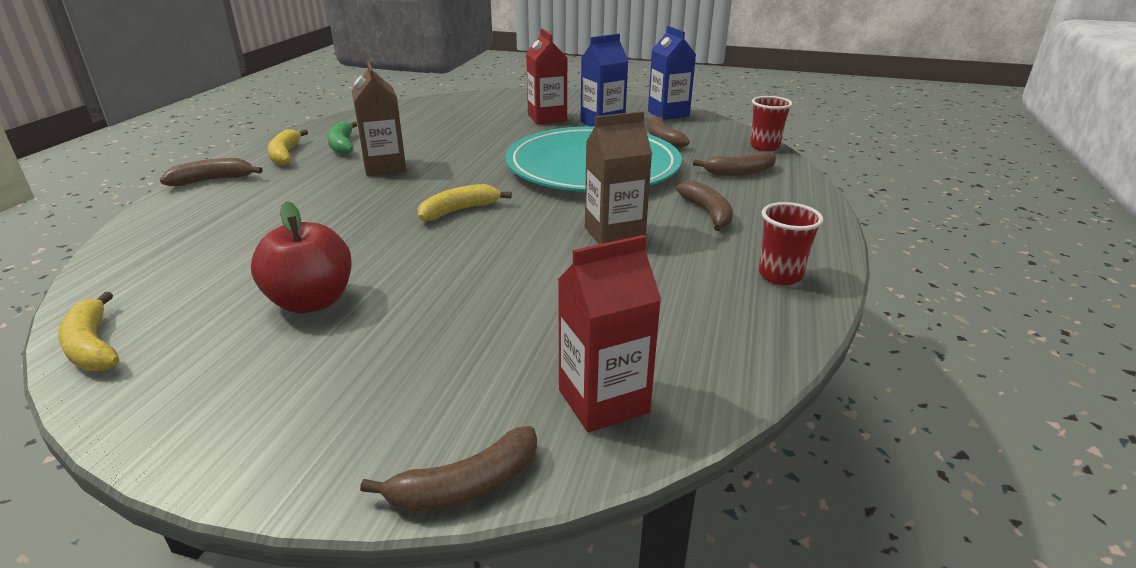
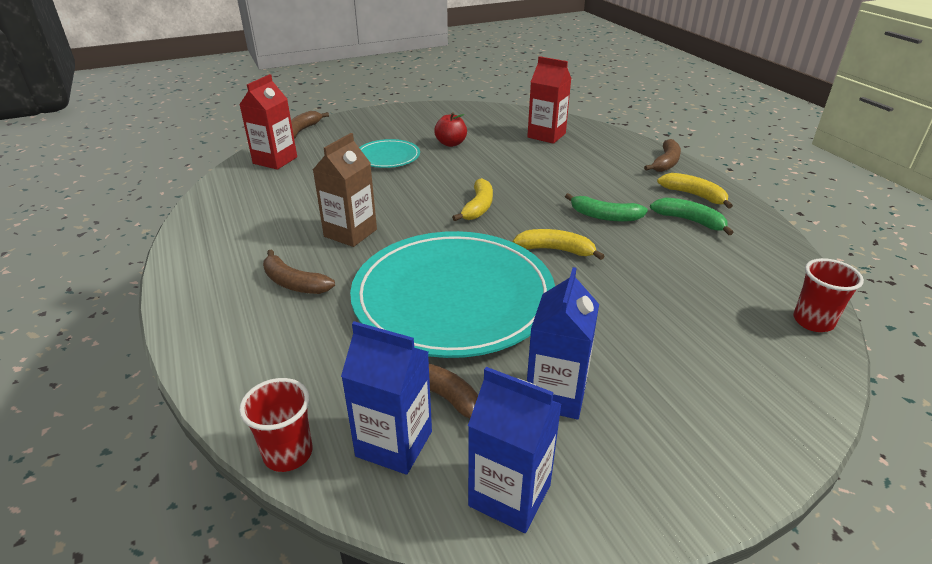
camera: 140 degrees right, 5 degrees up
yellow banana [58,292,119,371] -> yellow banana moved to [513,229,604,260]
red apple [251,201,352,313] -> red apple [434,112,467,147], size x0.66
brown carton [352,61,406,176] -> green banana [565,193,648,222]
red carton [526,29,567,124] -> red carton moved to [527,56,572,144]
brown banana [693,151,776,176] -> none
red cup [759,202,823,285] -> red cup moved to [793,258,864,332]
none -> blue carton [341,321,432,475]
none -> turquoise plate [359,139,420,168]

